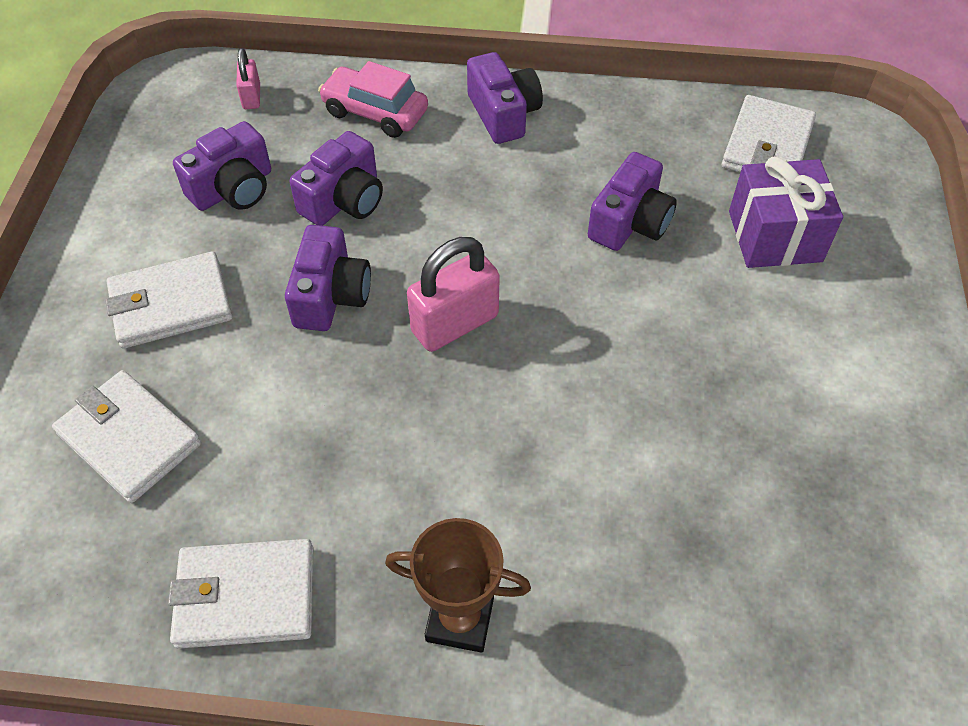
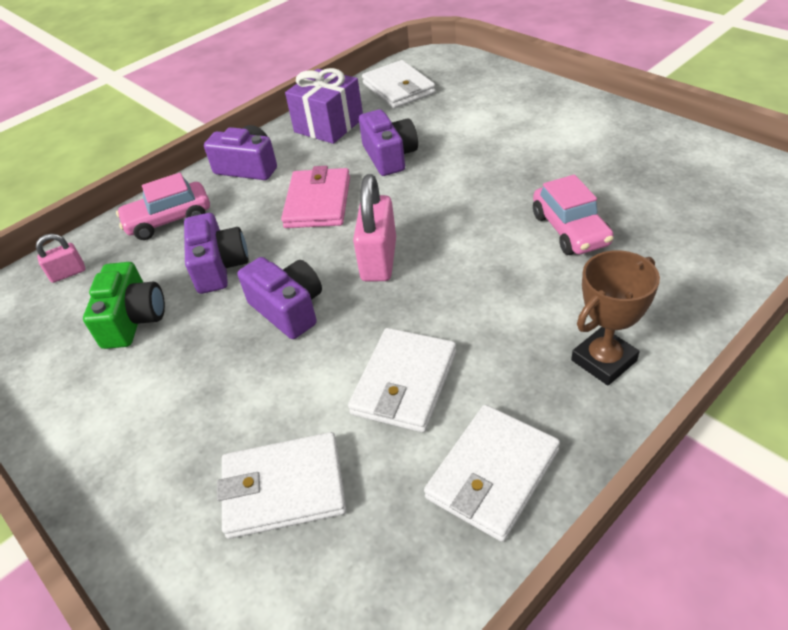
camera: 45 degrees left, 10 degrees down
white wallet [105,252,232,349] -> white wallet moved to [348,328,456,433]
purple camera [173,121,271,211] -> green camera [83,262,165,349]
pink padlock [236,48,260,109] -> pink padlock turned 60 degrees counterclockwise [36,234,85,283]
purple gift [729,157,843,268] -> purple gift moved to [285,68,363,144]
none -> pink wallet [281,166,350,228]
none -> pink car [533,174,614,255]

